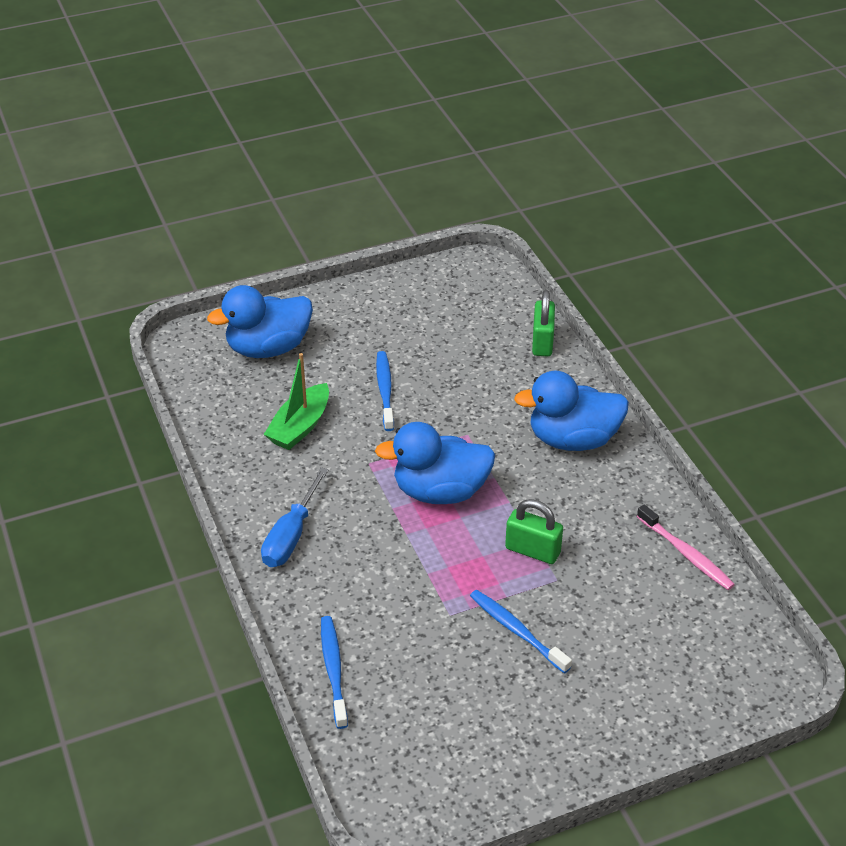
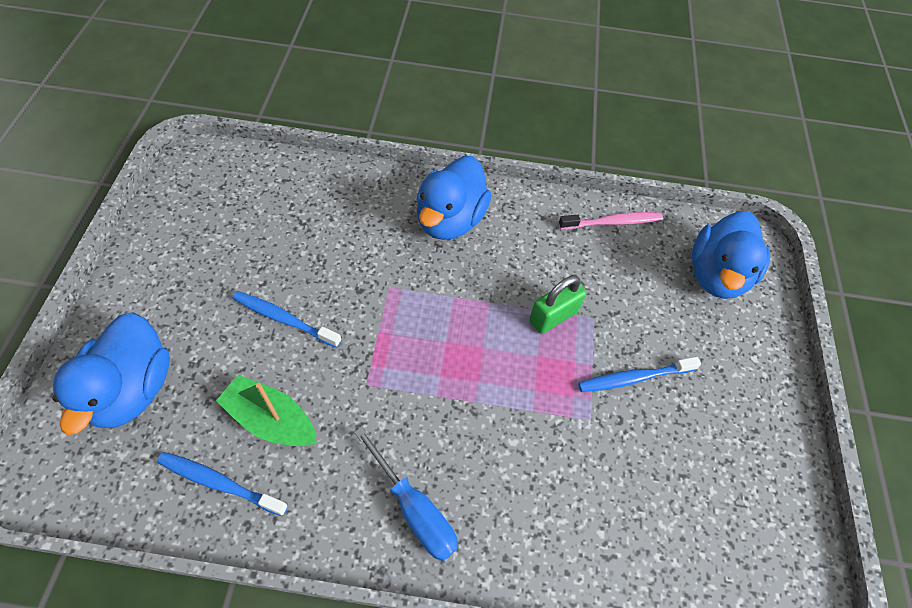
camera: 65 degrees left, 15 degrees up
green boat [264,353,329,450] -> green boat turned 150 degrees clockwise [216,375,317,446]
blue toothbrush [321,616,348,729] -> blue toothbrush moved to [157,452,288,516]
blue duck [375,422,495,504] -> blue duck moved to [692,211,770,299]
green padlock [532,290,555,356] -> none

